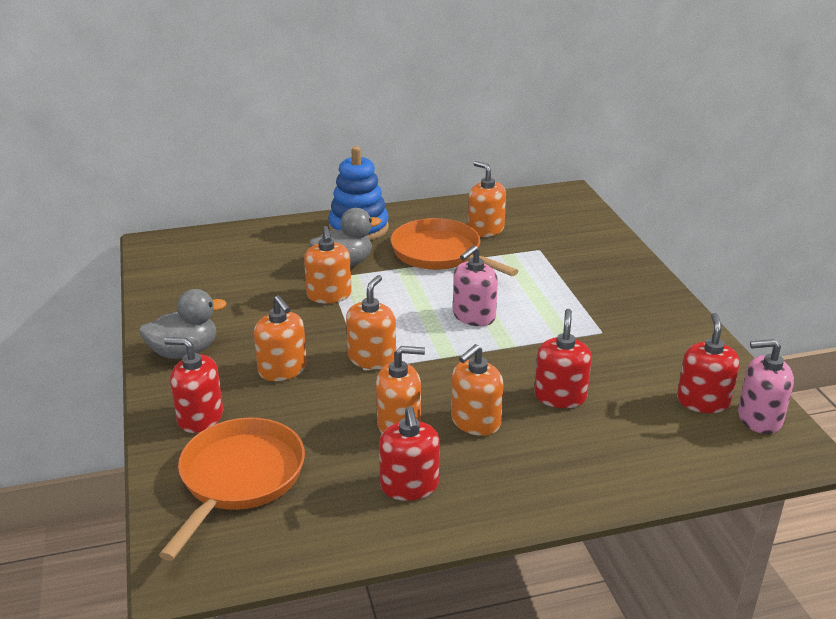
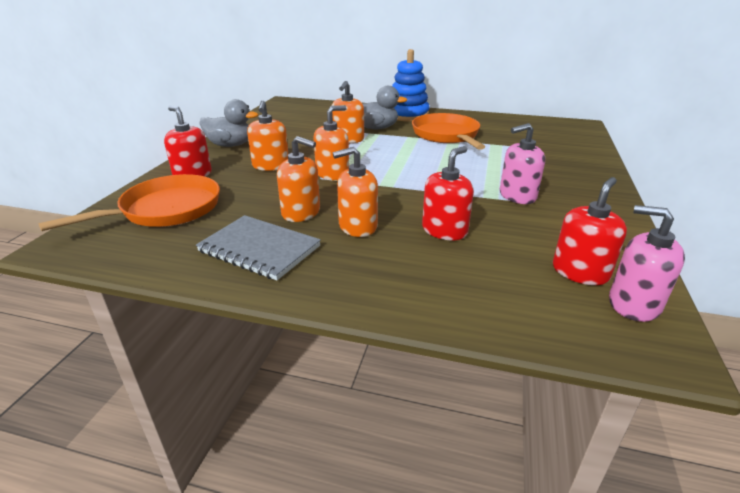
camera: 30 degrees right, 0 degrees up
red soap dispenser [379,406,440,501] -> grey notebook [196,215,321,281]
pink soap dispenser [453,245,498,326] -> pink soap dispenser moved to [500,123,545,204]
orange soap dispenser [468,161,506,237] -> none

